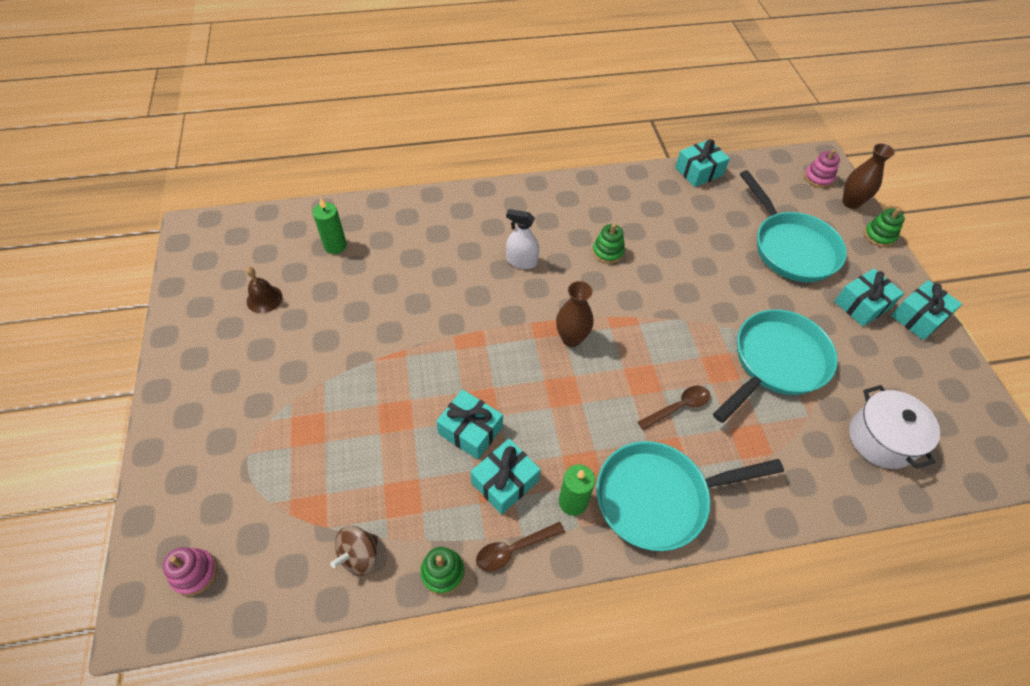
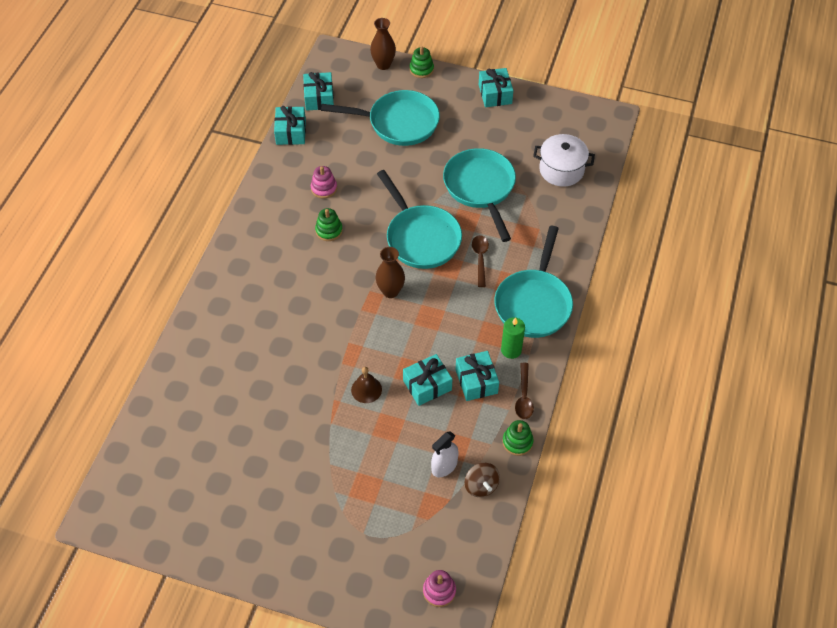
camera: 60 degrees left, 0 degrees up
brown bell [246,267,282,313] -> brown bell moved to [351,367,382,403]
green candle [313,197,347,254] -> none
white spray bottle [506,209,539,269] -> white spray bottle moved to [431,431,459,477]
pink stacking toy [804,149,840,188] -> pink stacking toy moved to [311,166,337,199]
turquoise gift [834,269,904,327] -> turquoise gift moved to [303,72,334,111]
none -> turquoise pan [377,170,462,269]

